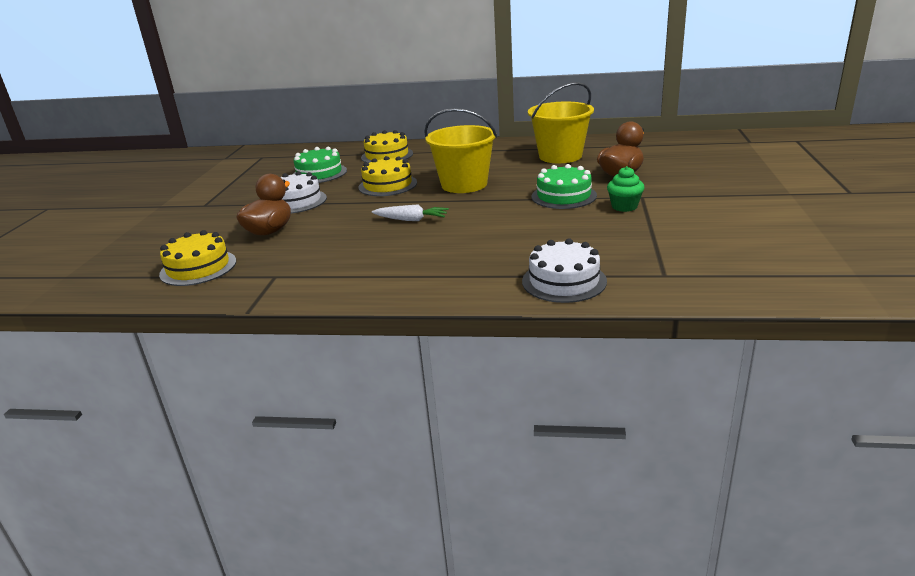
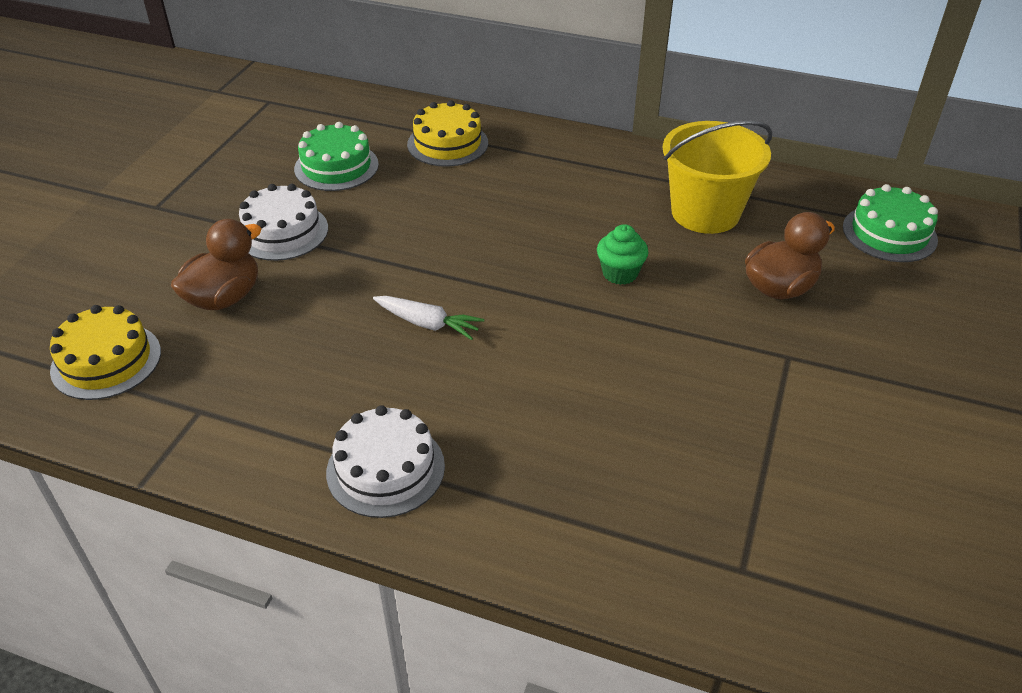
camera: 10 degrees right, 15 degrees up
yellow cake [358,156,417,196] -> none
yellow bucket [424,108,497,193] -> none
white cake [522,238,607,303] -> white cake moved to [326,405,445,518]
green cake [531,164,597,209] -> green cake moved to [843,184,938,262]
green cupcake [607,166,644,212] -> green cupcake moved to [597,224,648,285]

